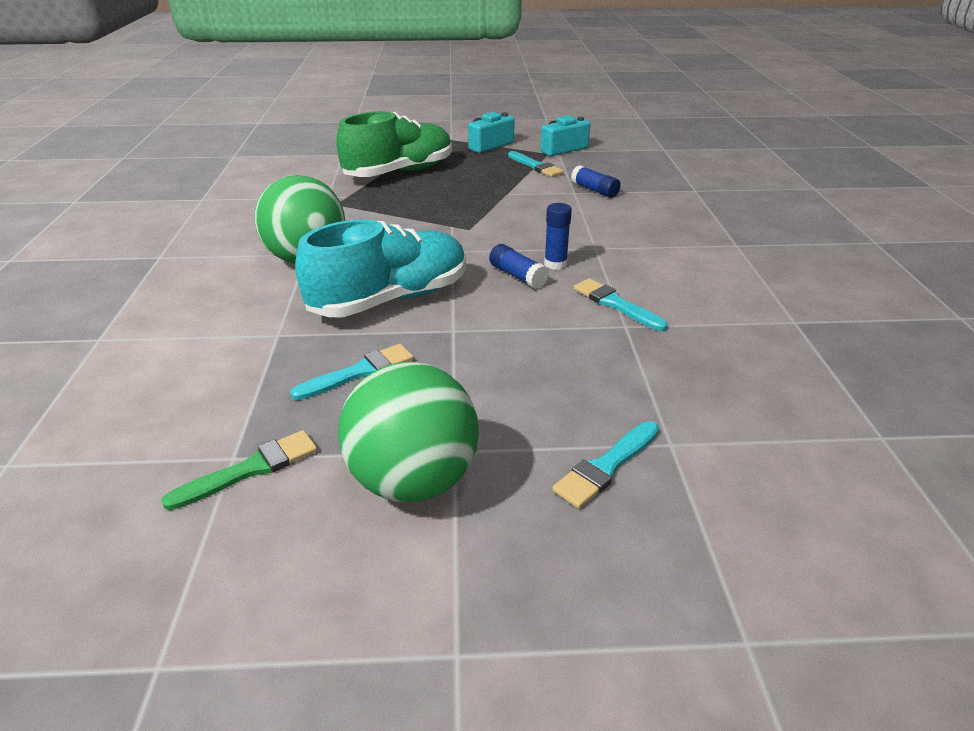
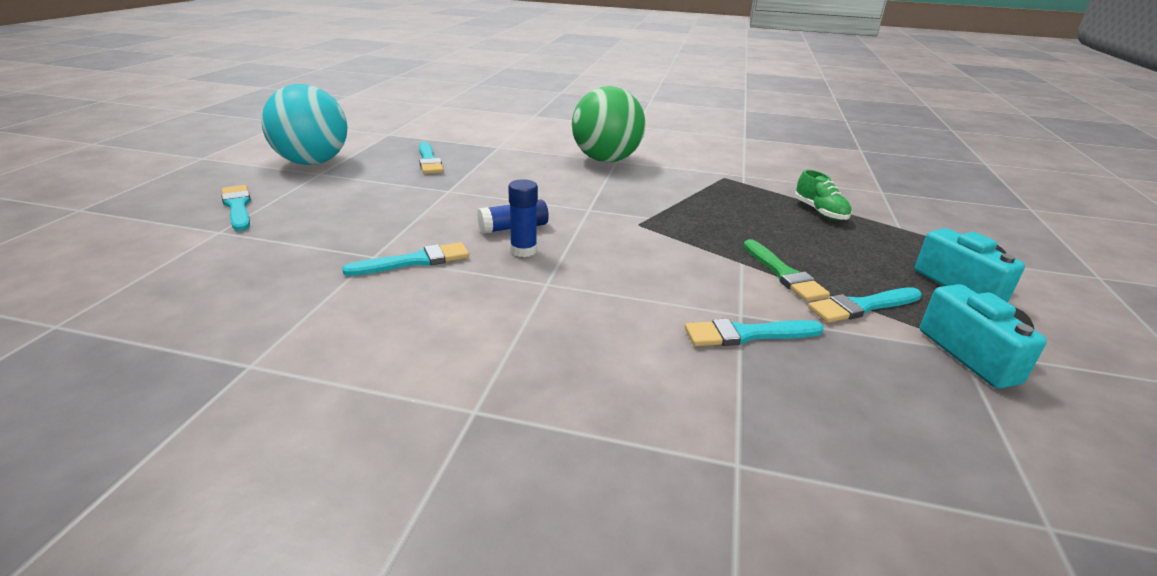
camera: 105 degrees right, 5 degrees down
green brush [161,430,317,510] -> green brush moved to [743,239,830,302]
turquoise shoe [295,219,466,317] -> none
green shoe [336,111,452,177] -> green shoe [795,170,852,220], size x0.44
green ball [338,362,479,502] -> turquoise ball [261,84,347,165]
blue glue stick [571,165,621,198] -> turquoise brush [685,319,824,346]

